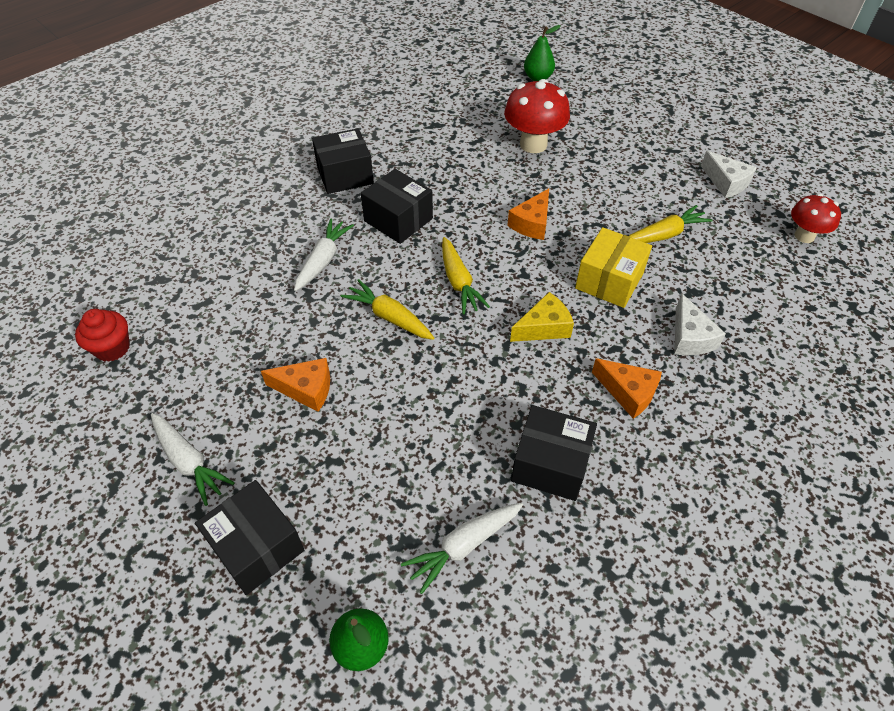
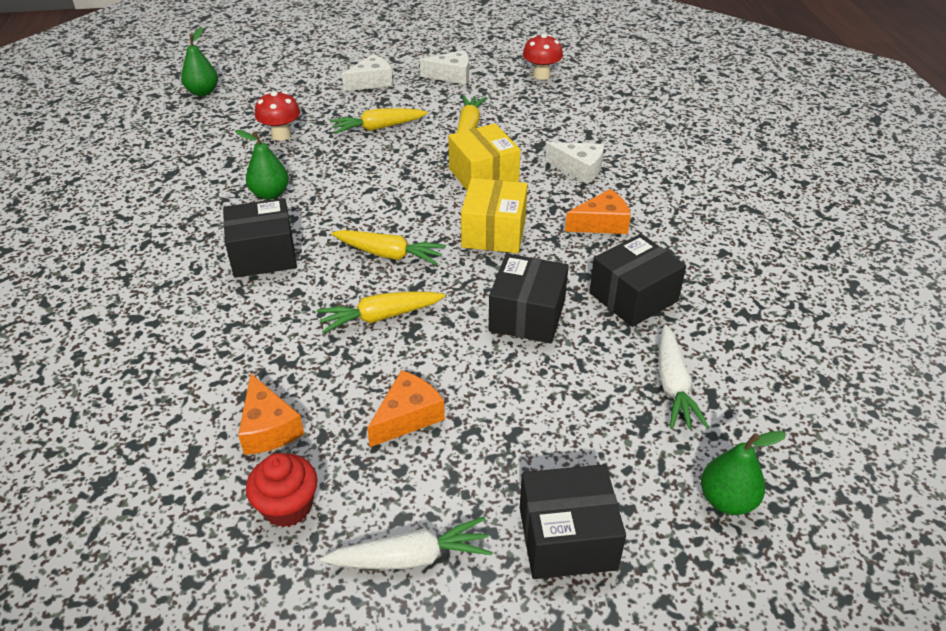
camera: 55 degrees left, 10 degrees down
red cupcake [75,309,130,362] -> red cupcake moved to [246,453,317,527]
white carrot [294,218,354,291] -> none
black box [312,128,374,194] -> black box moved to [489,253,569,344]
red mushroom [504,79,570,153] -> red mushroom [255,91,300,141], size x0.63
orange cheese [507,189,549,240] -> orange cheese moved to [238,374,304,455]
yellow cheese [510,292,574,342] -> yellow box [461,178,528,253]
none -> green pear [235,130,289,200]
none -> yellow carrot [330,108,428,134]
none -> white cheese [342,54,393,91]

